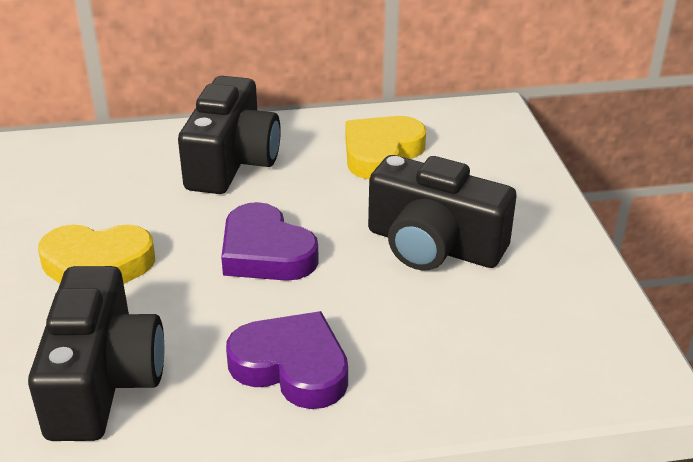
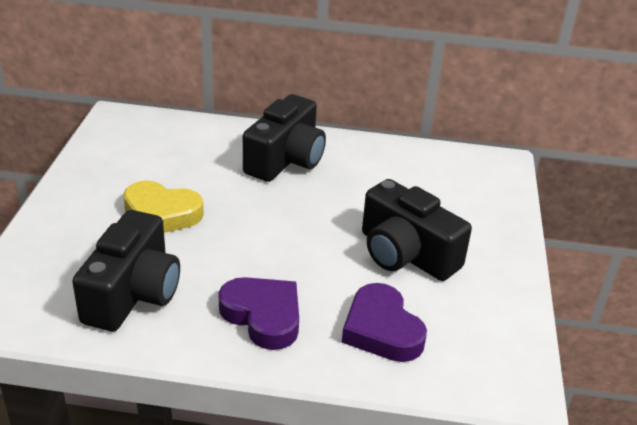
camera: 15 degrees right, 0 degrees up
purple heart [221,202,319,281] -> purple heart moved to [342,283,427,362]
yellow heart [345,116,426,179] -> none

